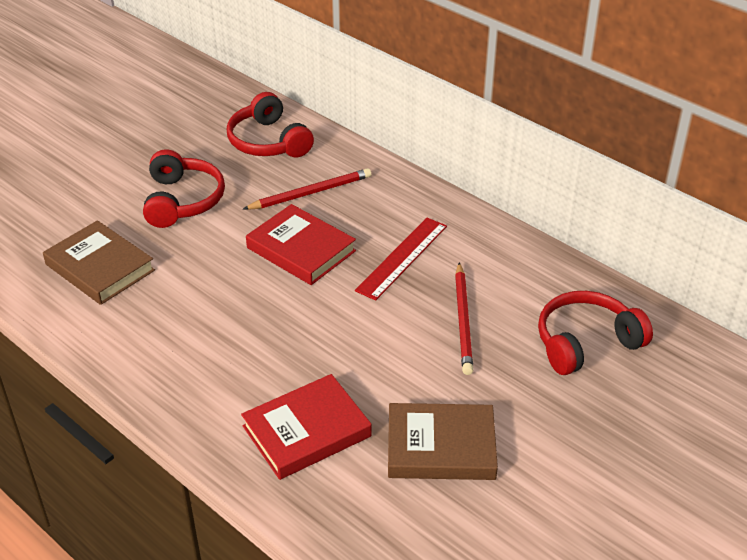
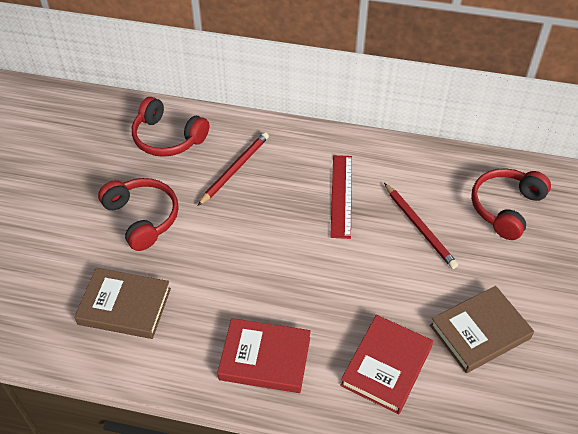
camera: 30 degrees left, 10 degrees up
red book [246,204,356,285] -> red book moved to [217,318,311,393]

